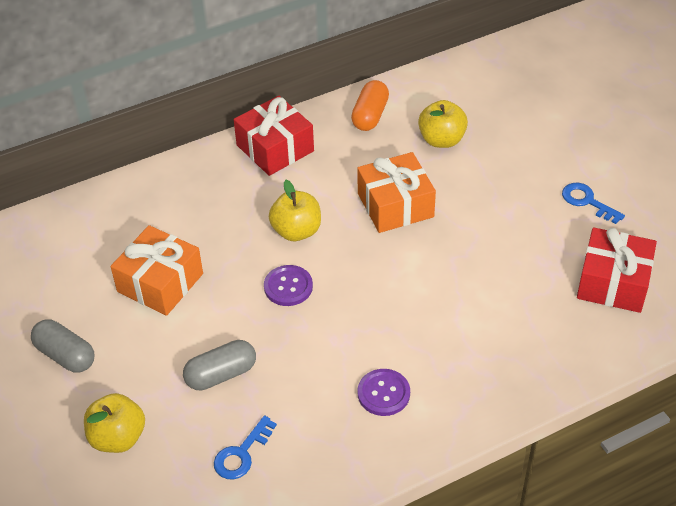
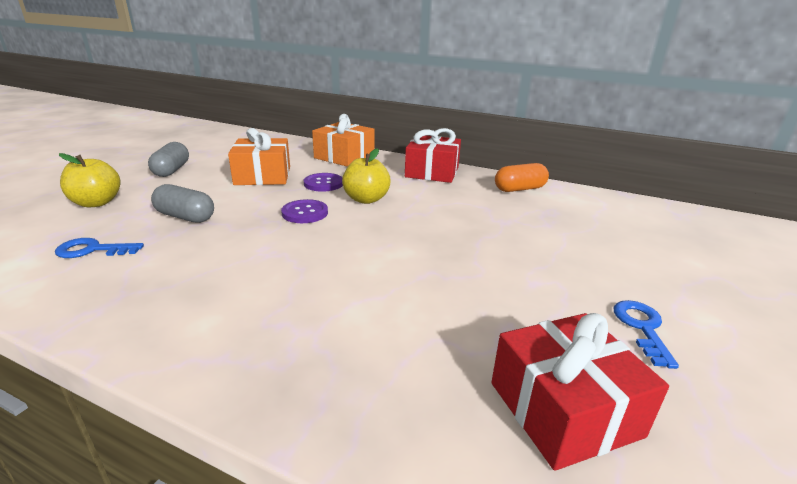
camera: 50 degrees right, 20 degrees down
orange gift [357,152,436,233] -> orange gift moved to [312,114,375,167]
purple button [357,369,410,416] -> purple button moved to [304,173,343,192]
yellow apple [418,100,468,148] -> none

